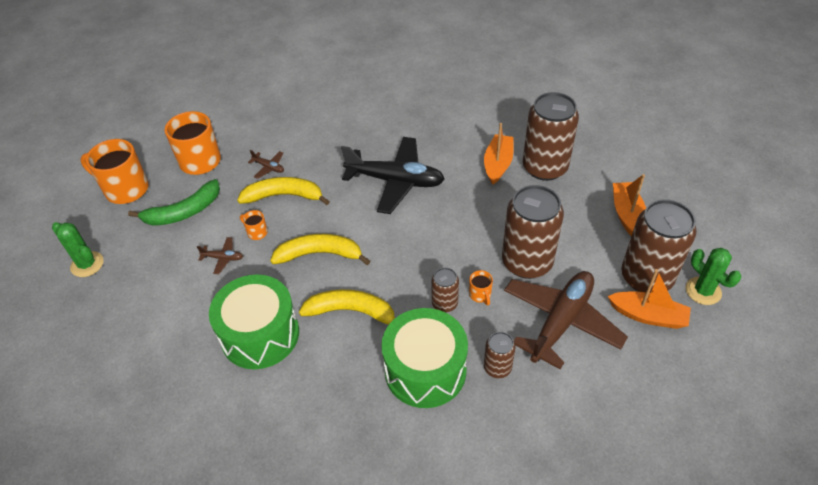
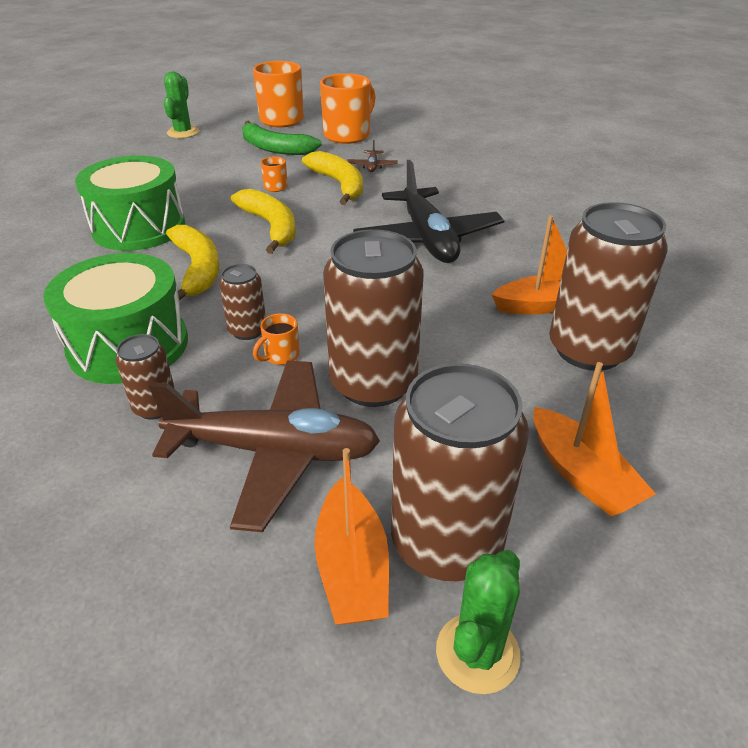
camera: 60 degrees right, 10 degrees down
brown plane [197,237,243,274] -> none
orange boat [613,174,646,236] -> orange boat turned 90 degrees clockwise [533,362,656,516]

